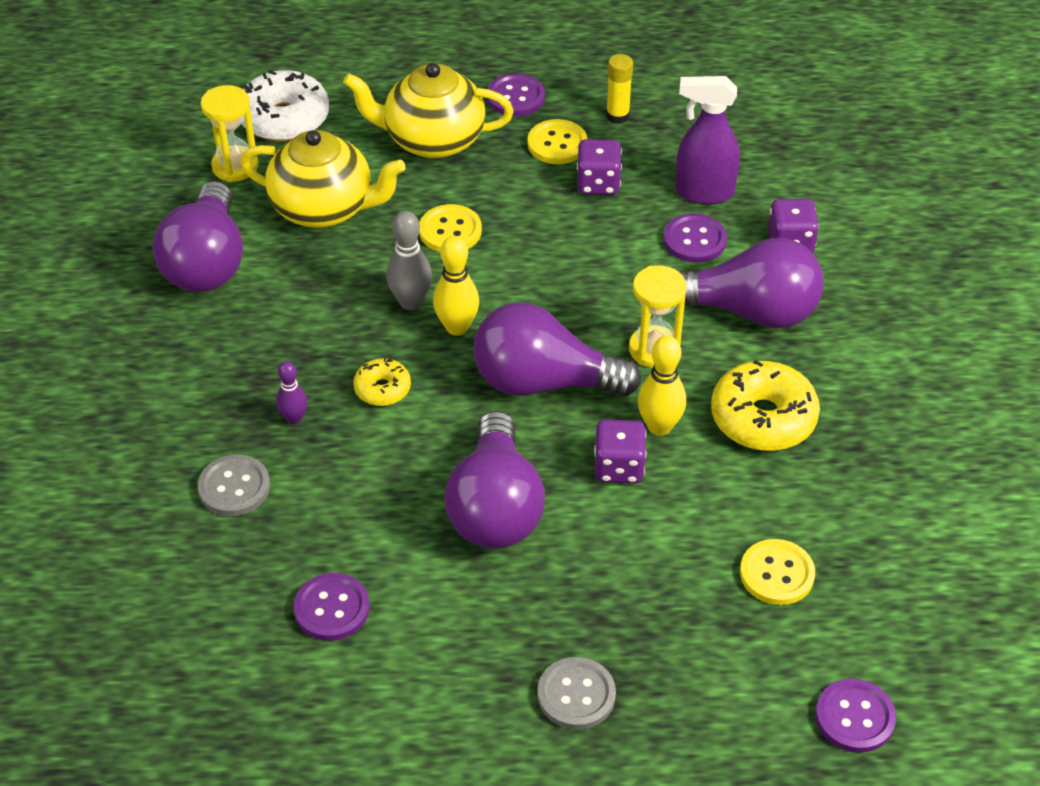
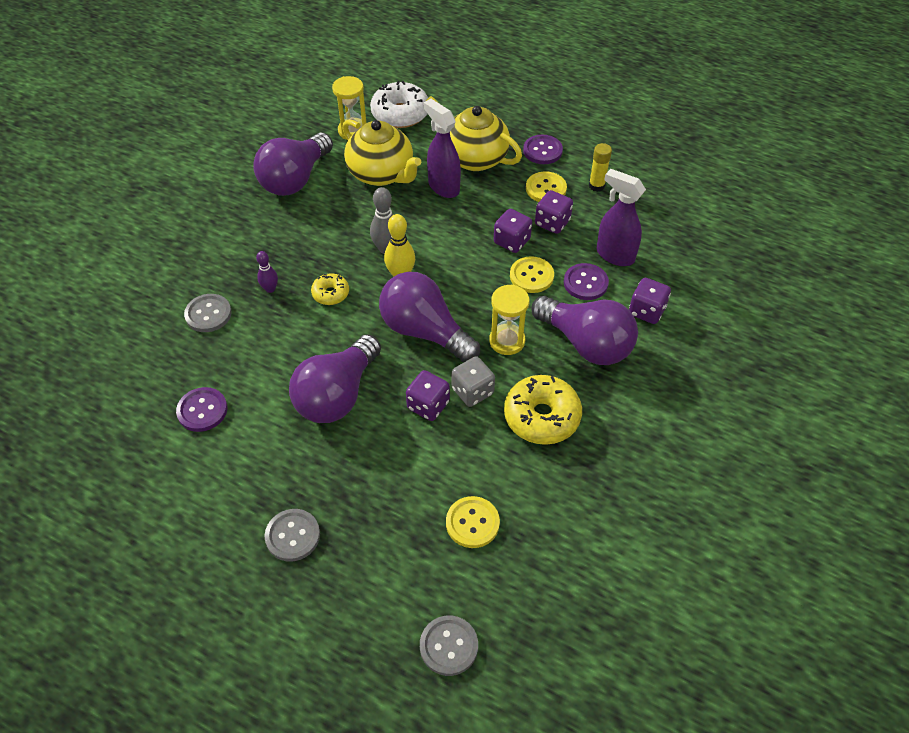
camera: 30 degrees right, 5 degrees up
yellow button [419,204,482,252] -> yellow button moved to [510,256,554,293]
yellow bowling pin [638,336,686,436] -> grey dice [452,356,495,407]
purple button [815,679,896,753] -> grey button [420,616,478,676]
none -> purple spray bottle [423,99,461,198]
none -> purple dice [494,209,532,253]

